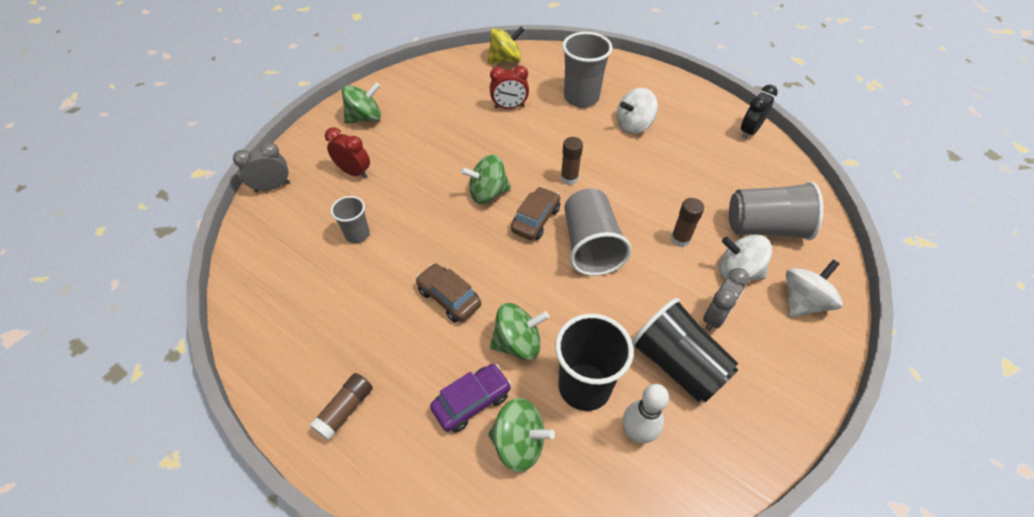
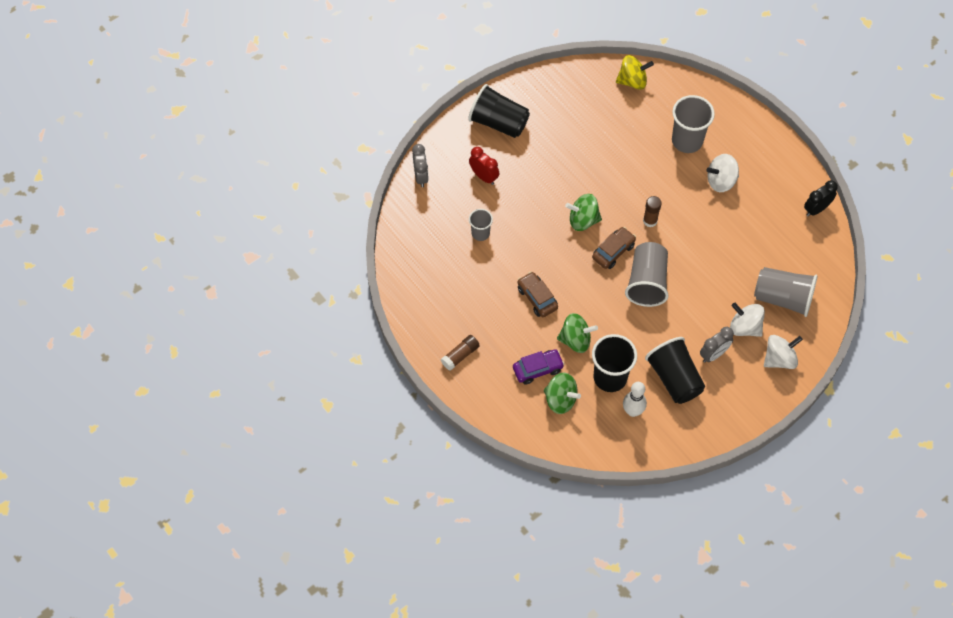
camera: 15 degrees right, 10 degrees up
grey clock [233,143,290,192] -> grey clock turned 90 degrees clockwise [412,144,429,187]
green spinning top [342,82,381,124] -> black cup [468,84,530,138]
red clock [490,66,529,109] -> none
brown glue stick [671,198,704,247] -> none

